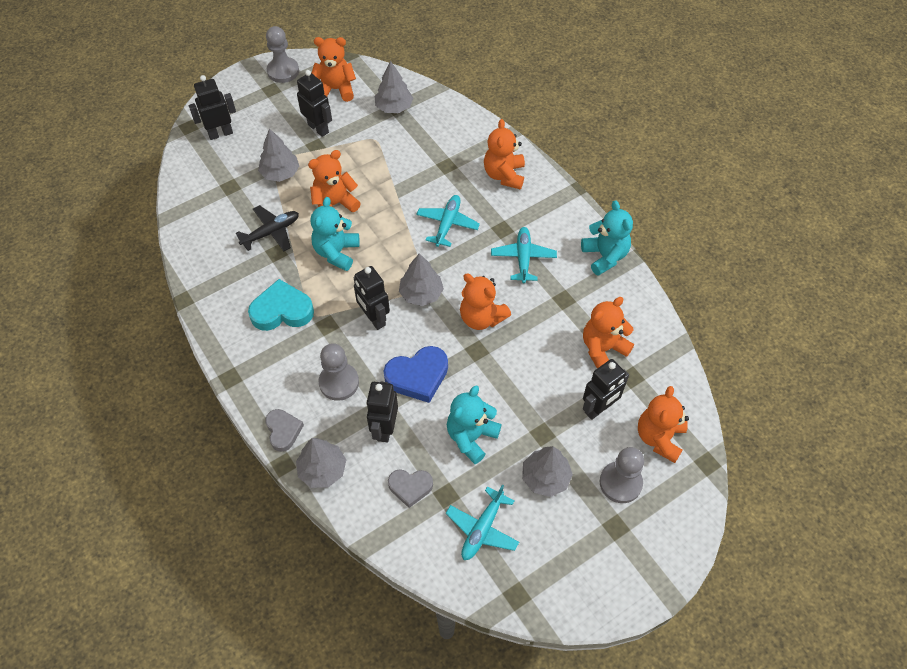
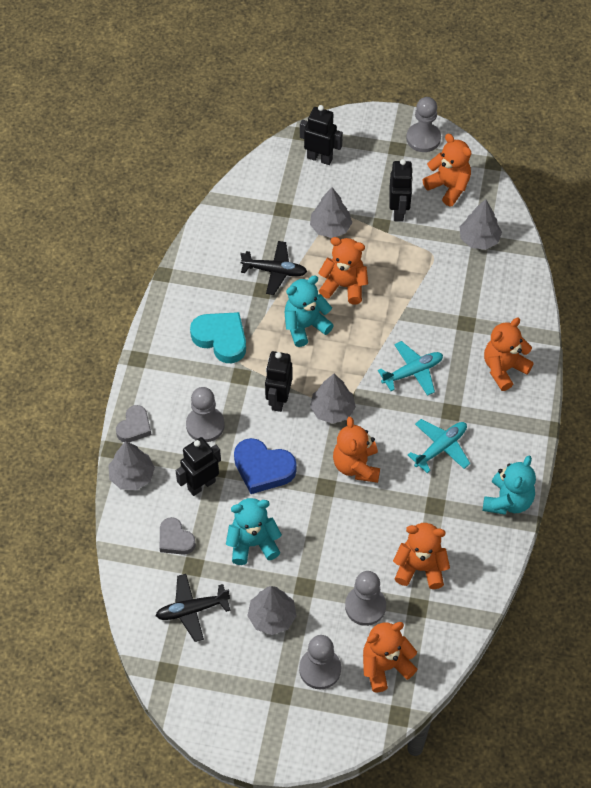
camera: 45 degrees right, 0 degrees up
turquoise plane [446,485,519,560] -> black plane [156,574,231,642]
black robot [583,359,629,420] -> grey pawn [345,571,386,626]

